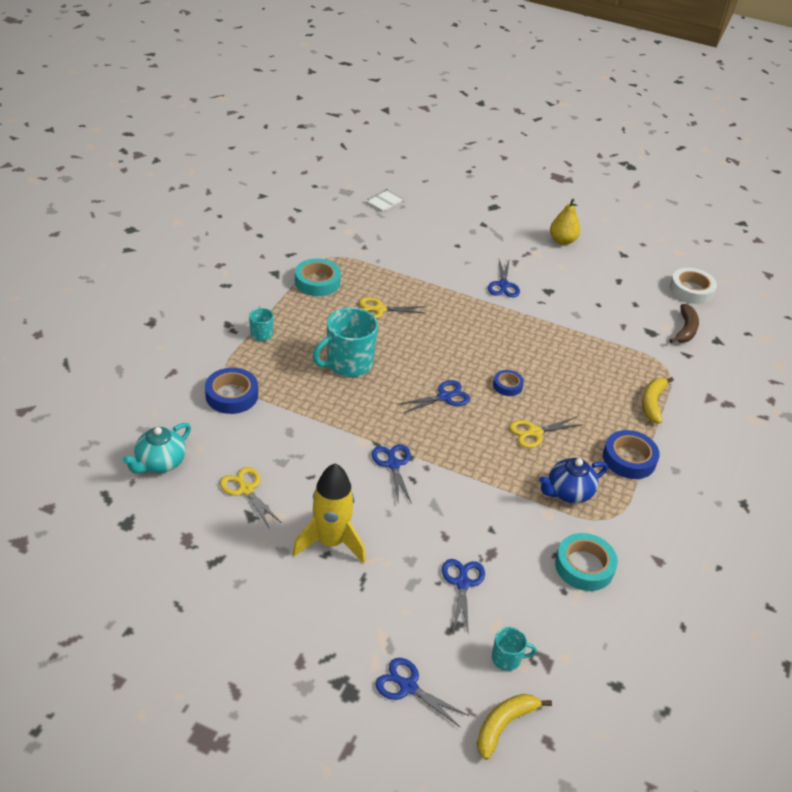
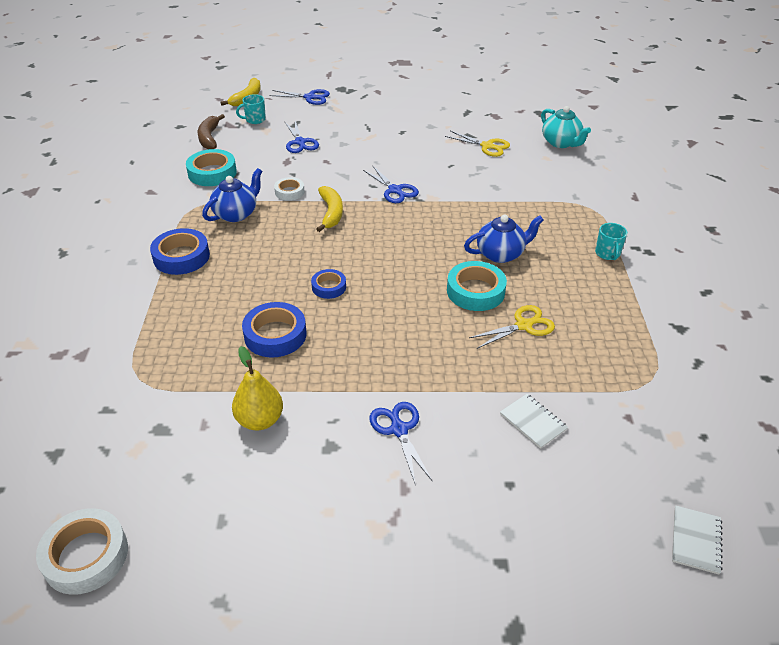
camera: 160 degrees right, 0 degrees up
turquoise teapot [123,423,191,474] -> turquoise teapot turned 135 degrees clockwise [541,106,591,148]
blue tape [205,368,258,414] -> blue tape moved to [242,302,306,358]
yellow rocket [292,463,366,563] -> none
turquoise tape [295,259,341,296] -> turquoise tape moved to [447,261,507,311]
turquoise mug [312,307,378,377] -> blue teapot [464,215,544,263]
blue scissors [397,380,470,413] -> none
yellow scissors [509,417,583,448] -> none
yellow pear [550,199,580,245] -> yellow pear moved to [232,346,283,430]
yellow banana [642,377,674,424] -> yellow banana moved to [317,186,343,232]
brown banana [669,304,699,343] -> brown banana moved to [198,114,225,149]
none -> white tape [274,177,305,201]
none -> white notebook [500,394,568,449]

